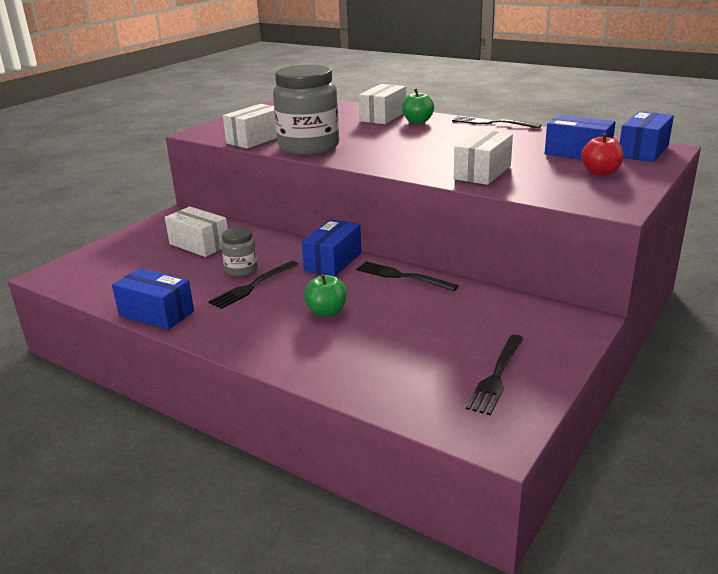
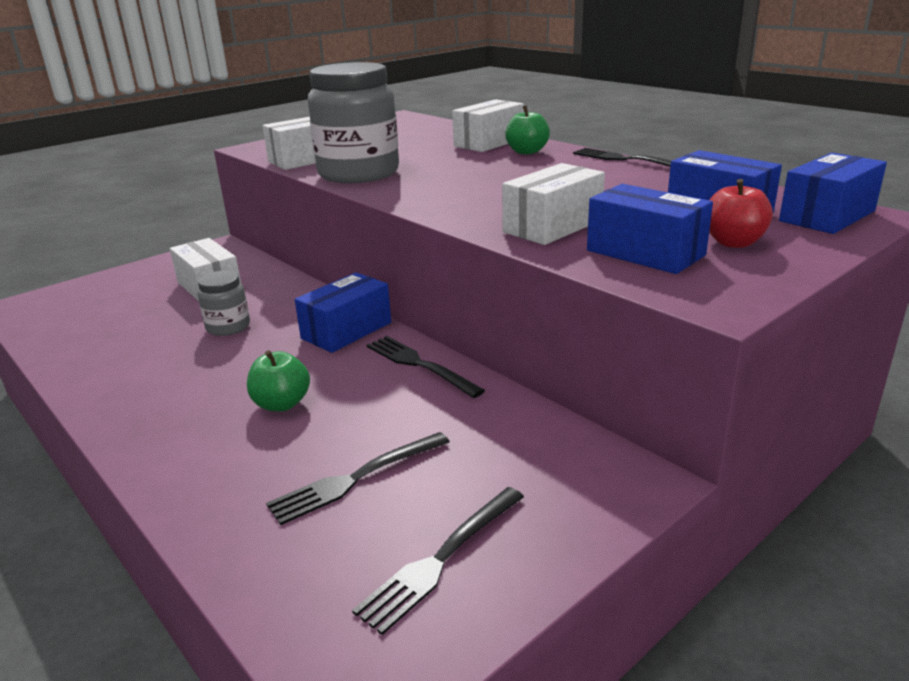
camera: 15 degrees right, 0 degrees up
blue box [112,268,194,330] -> blue box moved to [587,184,713,274]
black fork [208,261,299,309] -> black fork moved to [266,432,450,525]

